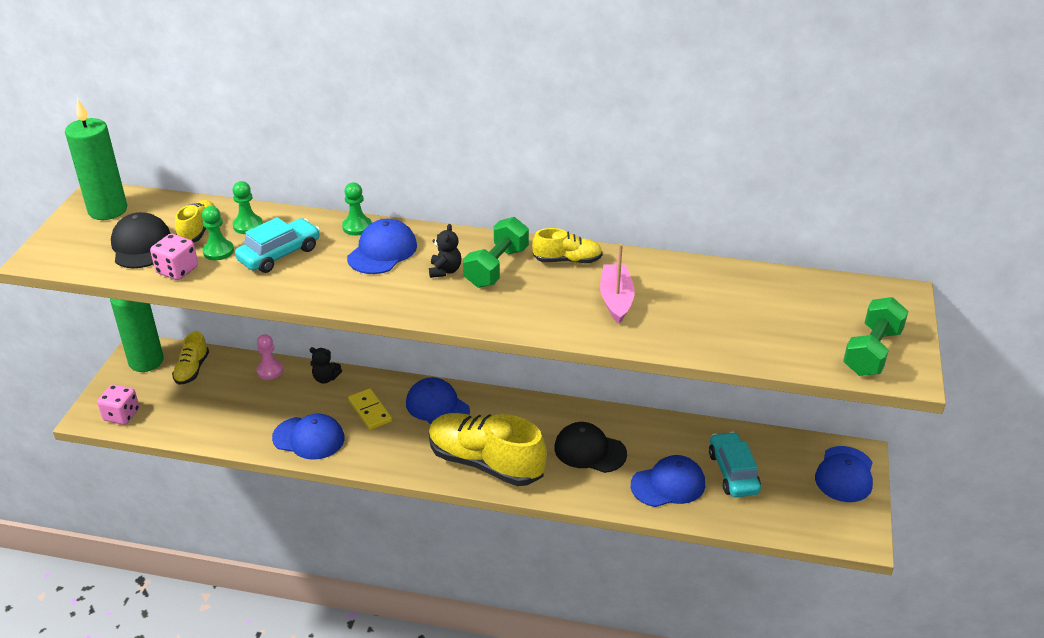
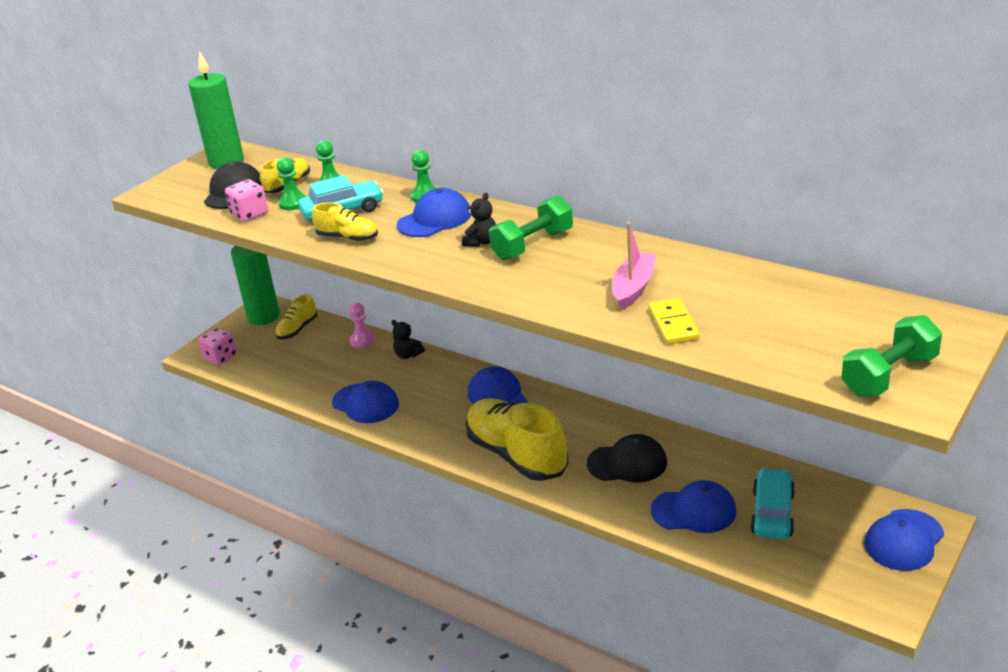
camera: 25 degrees right, 5 degrees down
yellow domino [348,388,392,430] -> yellow domino moved to [649,298,700,344]
yellow shoe [532,228,603,264] -> yellow shoe moved to [312,202,378,242]
black cap [554,422,627,473] -> black cap turned 135 degrees clockwise [587,434,667,483]

